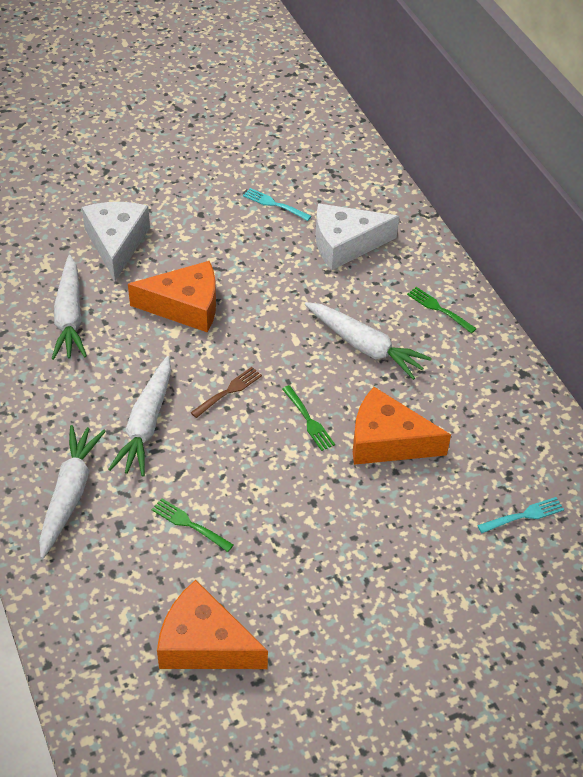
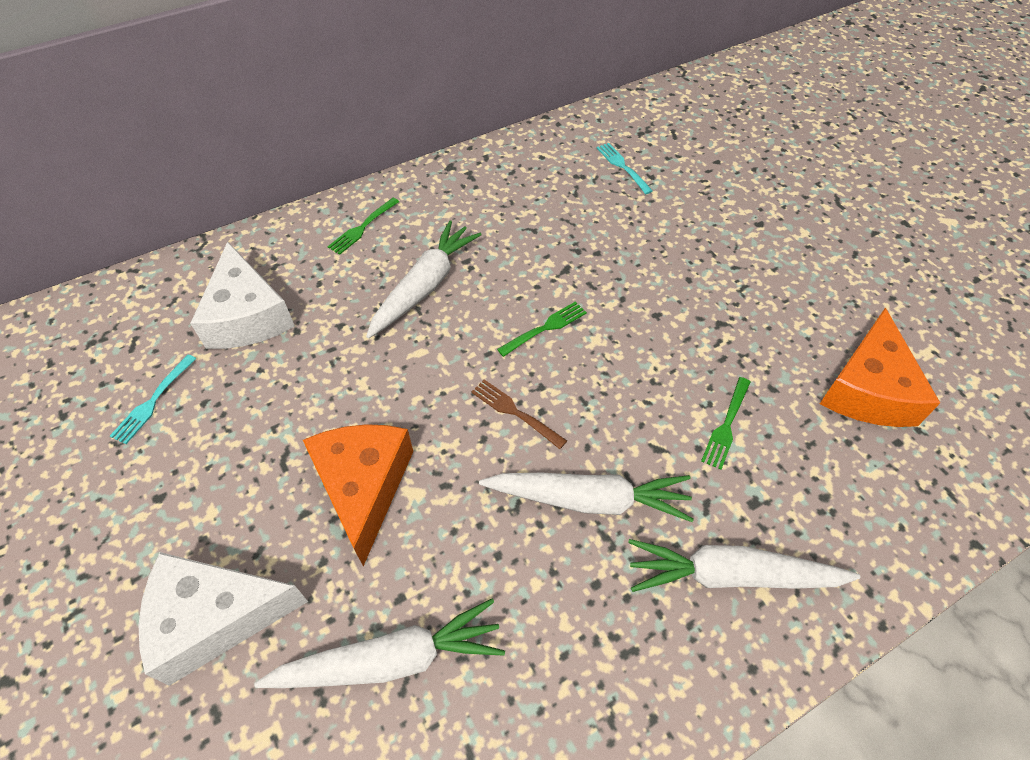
camera: 95 degrees left, 5 degrees up
orange cheese [353,387,451,465] -> none

